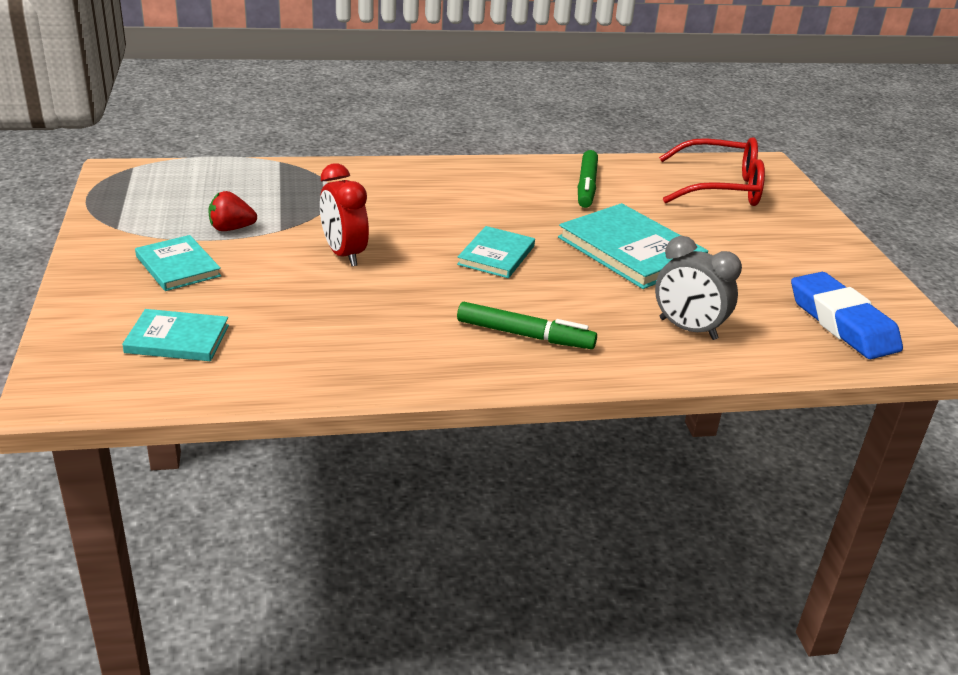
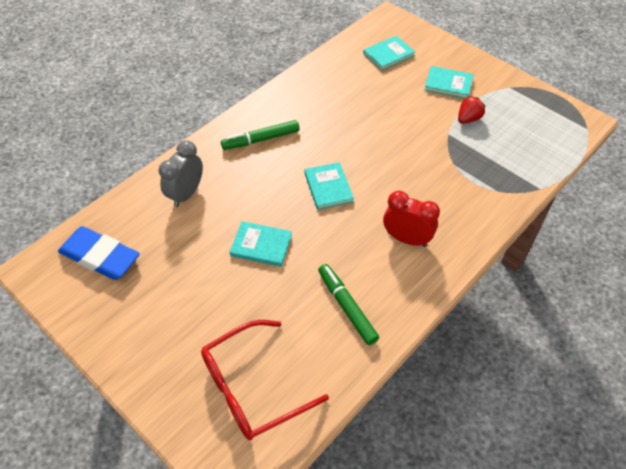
camera: 145 degrees right, 20 degrees up
red clock [320,163,369,266] -> red clock moved to [383,191,440,247]
turquoise book [558,203,708,289] -> turquoise book [230,221,292,267], size x0.59
grey clock [655,236,742,340] -> grey clock turned 60 degrees counterclockwise [159,140,203,207]

